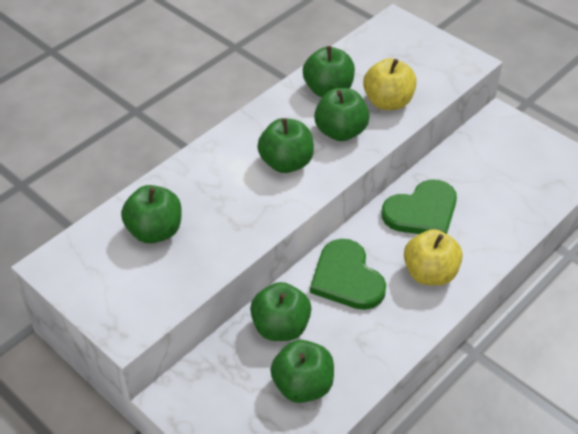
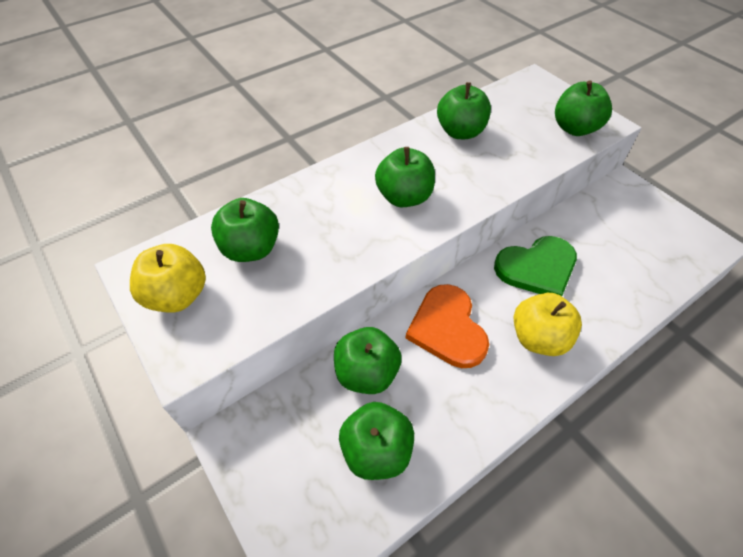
camera: 10 degrees right, 5 degrees up
green heart [310,239,386,310] -> orange heart [405,284,489,368]
green apple [314,88,370,141] -> green apple moved to [555,80,612,136]
yellow apple [363,58,417,110] -> yellow apple moved to [130,244,206,313]

